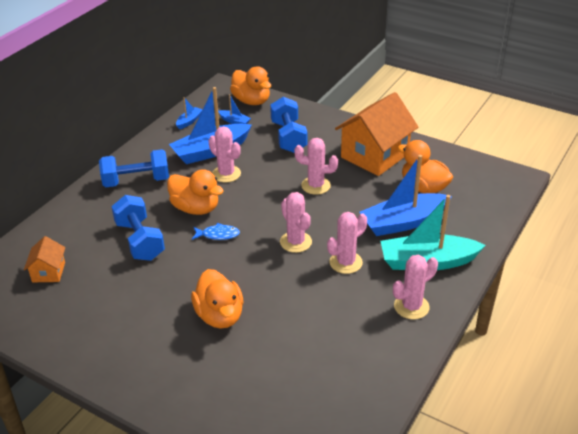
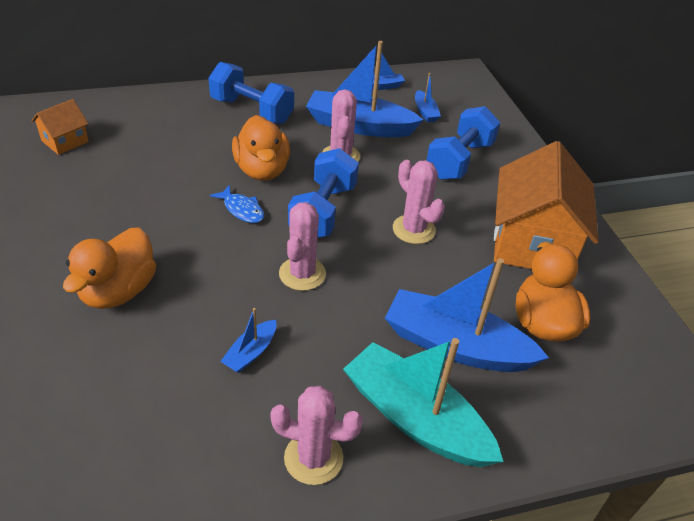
camera: 40 degrees right, 5 degrees up
blue dumbbell [111,195,165,261] -> blue dumbbell moved to [288,148,359,238]
orange duck [230,66,271,105] -> none
pink cactus [327,212,367,274] -> none
orange house [335,92,419,176] -> orange house turned 75 degrees counterclockwise [494,141,598,269]
none -> blue boat [220,308,276,373]

